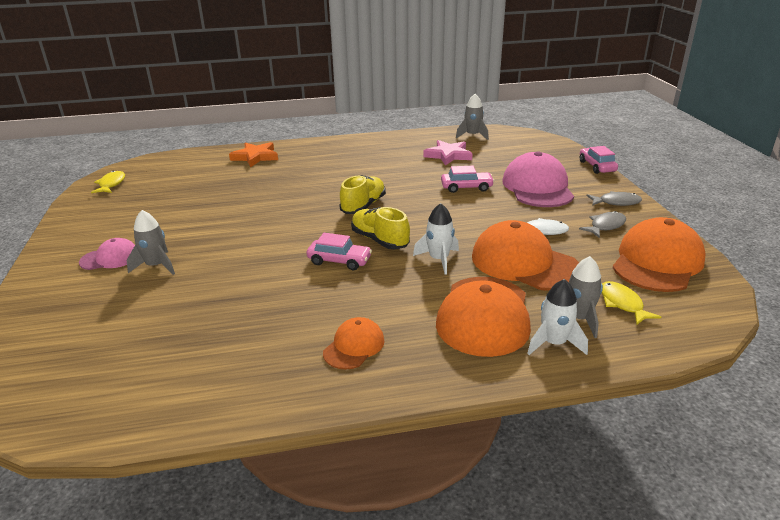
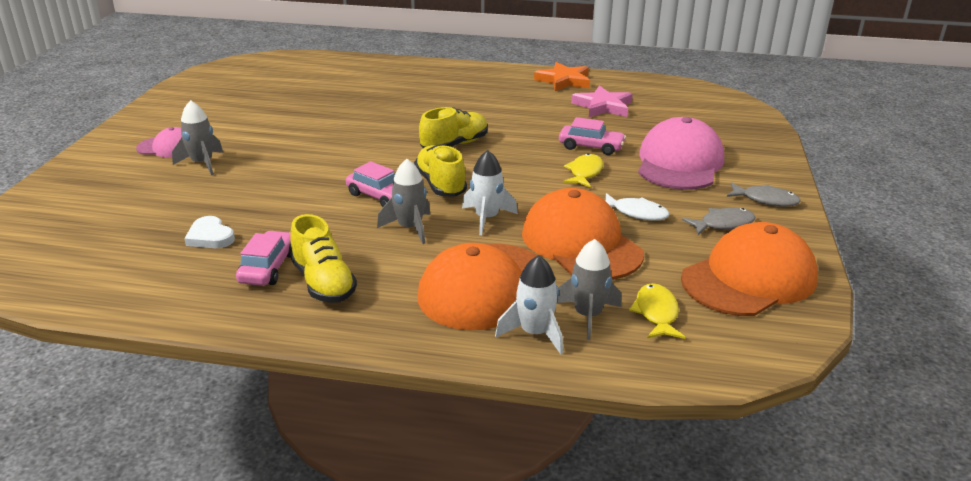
camera: 20 degrees right, 0 degrees up
yellow fish [91,171,125,193] -> yellow fish moved to [563,153,603,188]
orange star [229,142,278,167] -> orange star moved to [534,62,590,91]
orange cap [323,317,385,369] -> yellow shoe [290,214,357,303]
grey rocket [456,94,489,140] -> grey rocket moved to [377,159,430,244]
pink car [580,146,618,174] -> pink car moved to [236,231,292,286]
none -> white heart [184,216,235,248]

